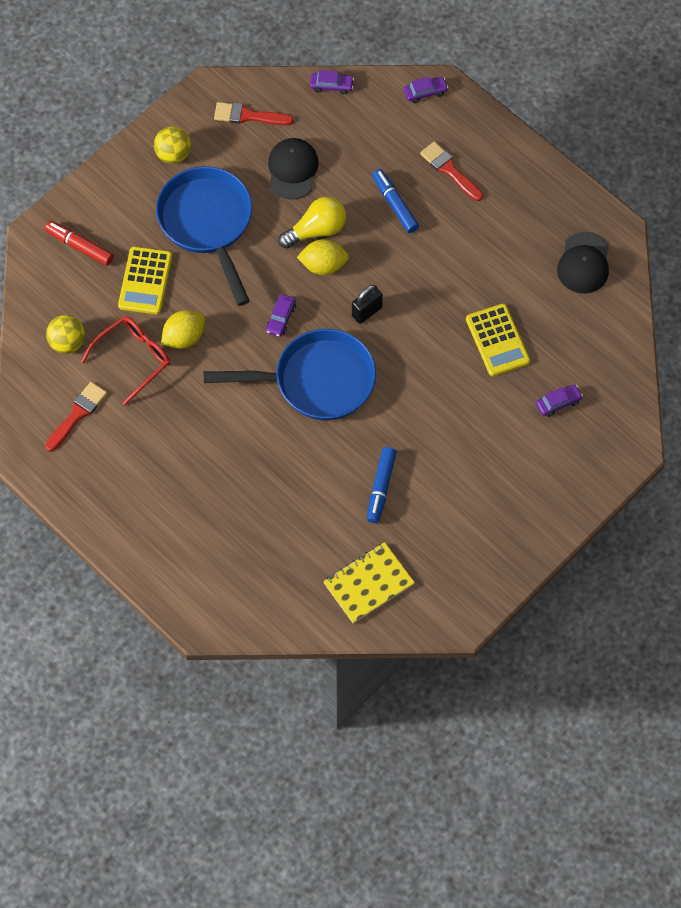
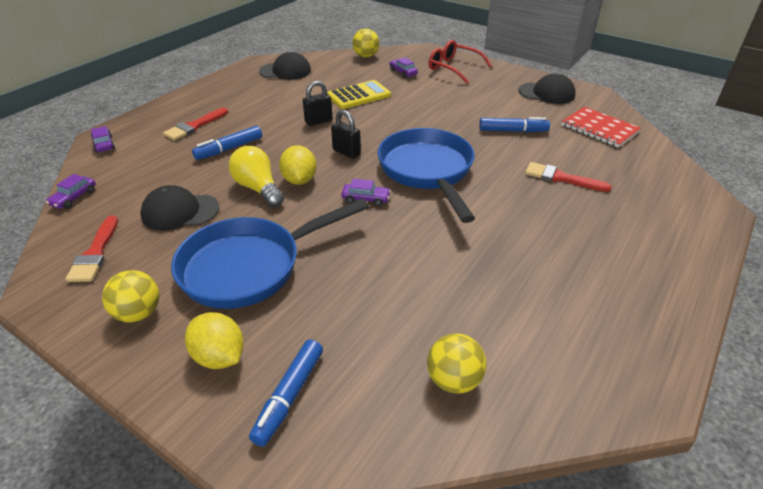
camera: 100 degrees left, 25 degrees down
red marker [45,221,114,266] -> blue marker [249,339,323,447]
red brush [45,382,107,452] -> red brush moved to [525,162,612,192]
red glasses [81,316,170,405] -> red glasses moved to [428,40,492,84]
yellow calculator [118,246,172,315] -> none
yellow lemon [161,310,205,349] -> yellow lemon moved to [185,312,244,369]
purple car [310,70,354,94] -> purple car turned 150 degrees counterclockwise [46,174,96,209]
yellow notebook [323,542,415,624] -> red notebook [561,107,641,147]
none -> black padlock [303,81,332,126]
none -> yellow ball [352,29,380,58]
none -> black cap [518,74,576,104]

